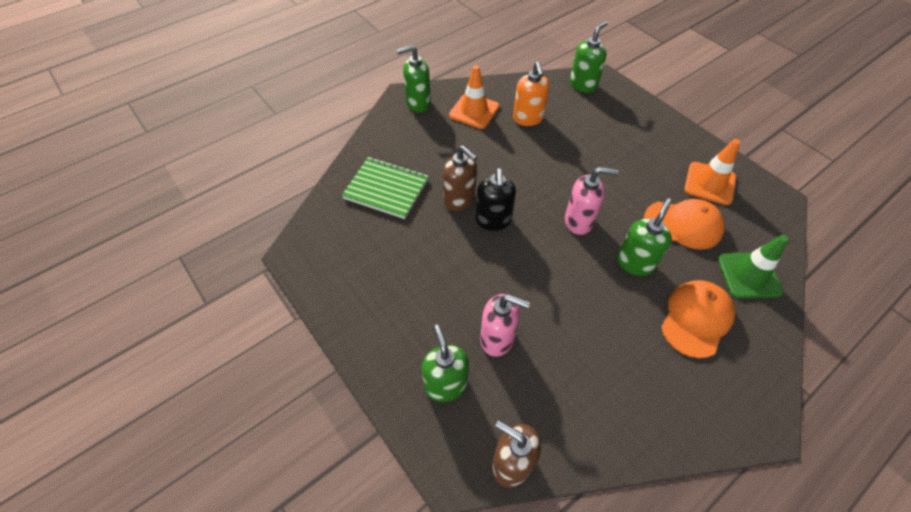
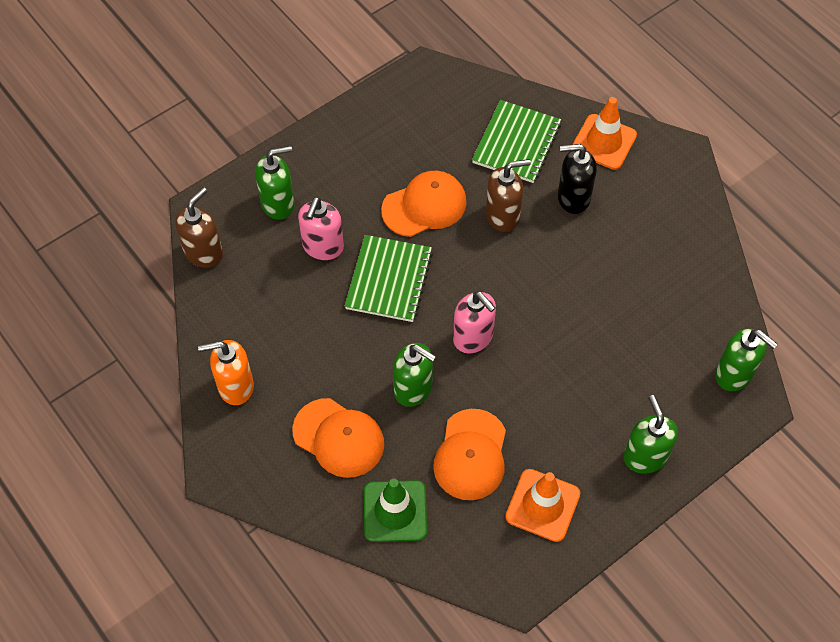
camera: 90 degrees right, 5 degrees up
green soap dispenser [397,45,431,113] -> green soap dispenser moved to [623,395,678,474]
brown soap dispenser [443,145,477,211] -> brown soap dispenser turned 150 degrees counterclockwise [486,159,531,232]
orange traffic cone [449,65,499,129] -> orange traffic cone moved to [572,97,637,170]
black soap dispenser [476,168,516,231] -> black soap dispenser moved to [558,144,597,214]
orange soap dispenser [513,62,550,126] -> orange soap dispenser moved to [198,340,254,405]
pink soap dispenser [565,167,618,235] -> pink soap dispenser turned 45 degrees counterclockwise [453,291,496,353]
none -> green notebook [345,235,433,322]
none -> orange cap [381,171,467,237]

